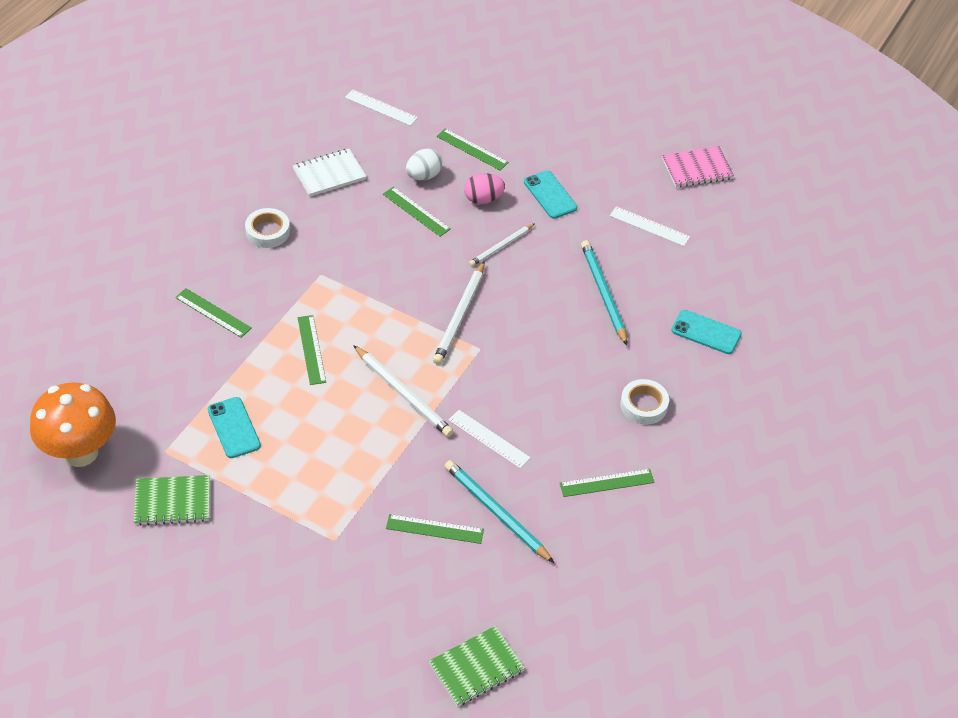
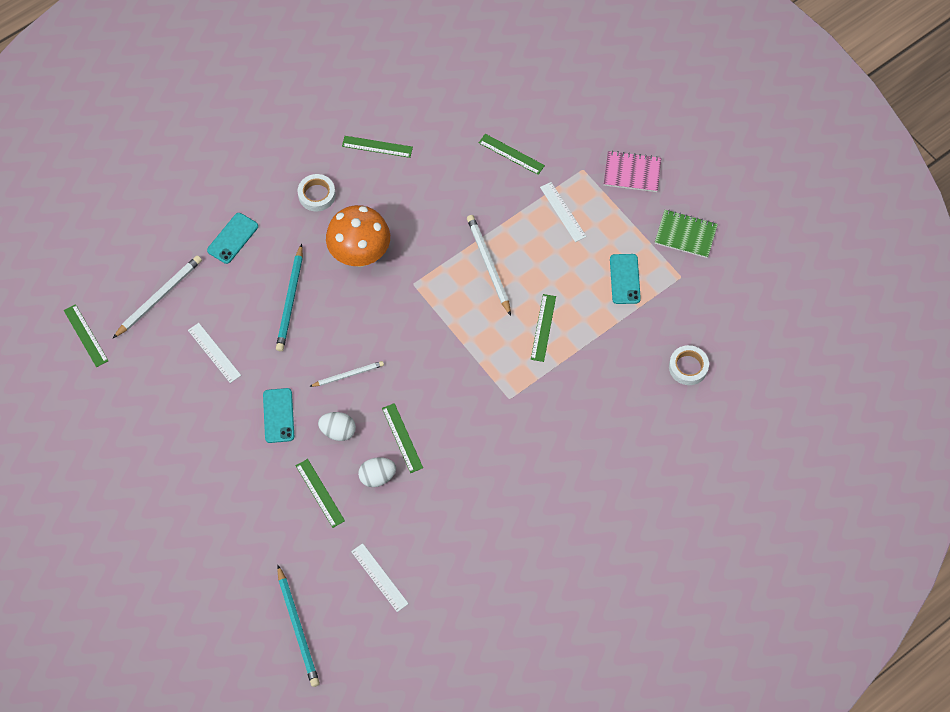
camera: 155 degrees left, 15 degrees up
orange mushroom [30,382,116,467] -> orange mushroom moved to [326,205,390,267]
green ruler [175,288,252,338] -> green ruler moved to [64,304,108,367]
white tape [245,208,290,248] -> white tape moved to [669,345,709,385]
white notebook [293,148,367,197] -> none
green notebook [429,626,525,707] -> none
white pencil [433,261,485,365] -> white pencil moved to [113,255,202,338]
turquoise pencil [445,460,554,563] -> turquoise pencil moved to [277,565,320,687]
white ruler [449,410,531,469] -> white ruler moved to [540,182,587,242]
pink egg [464,173,505,204] -> white egg [318,412,356,441]
pink notebook [662,146,734,188] -> pink notebook moved to [604,151,661,192]
turquoise phone [671,310,742,354] -> turquoise phone turned 75 degrees clockwise [207,213,258,264]

